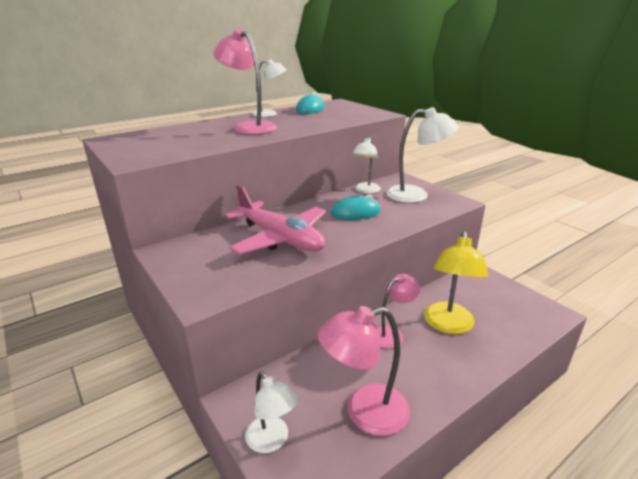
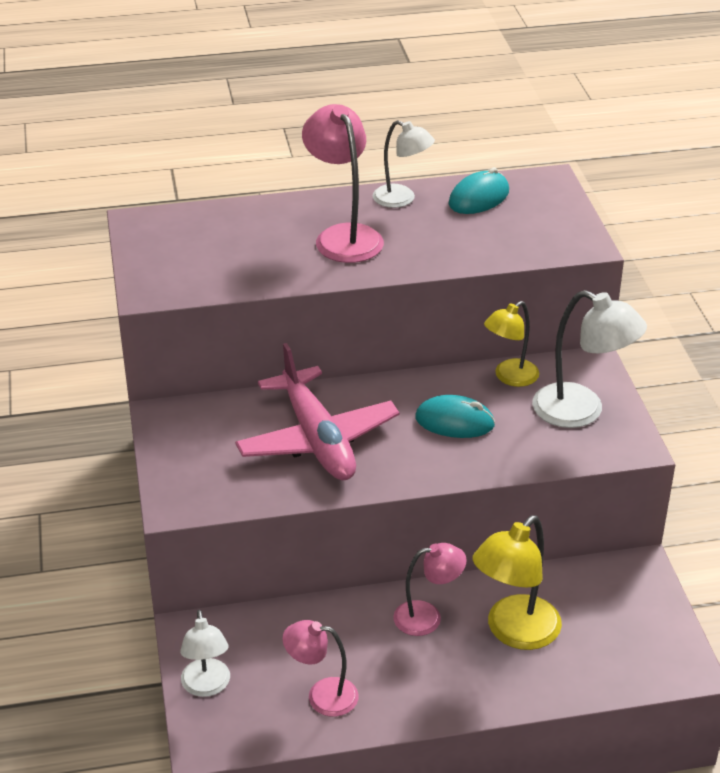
camera: 25 degrees right, 10 degrees up
pink lamp [318,306,410,436] -> pink lamp [282,620,359,717], size x0.65
white lamp [353,137,381,193] -> yellow lamp [484,301,539,387]

